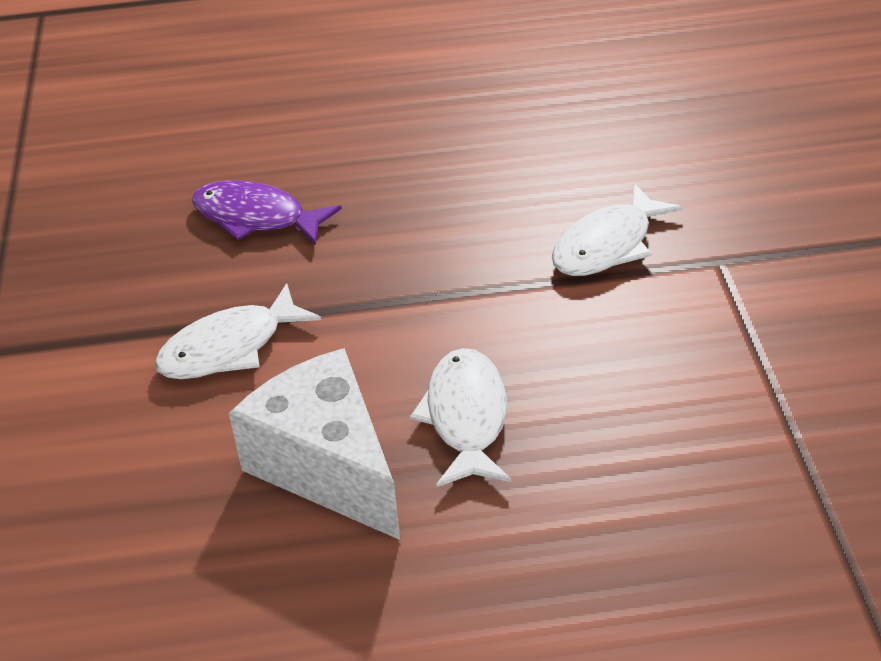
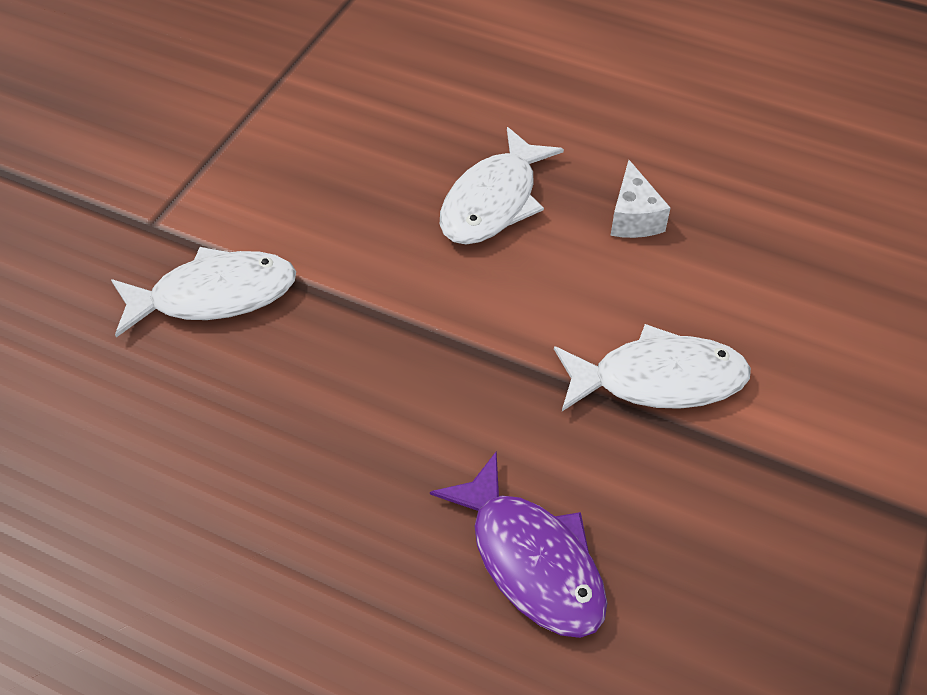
camera: 150 degrees left, 10 degrees up
white cheese [229,348,400,540] -> white cheese [610,160,670,238], size x0.44

